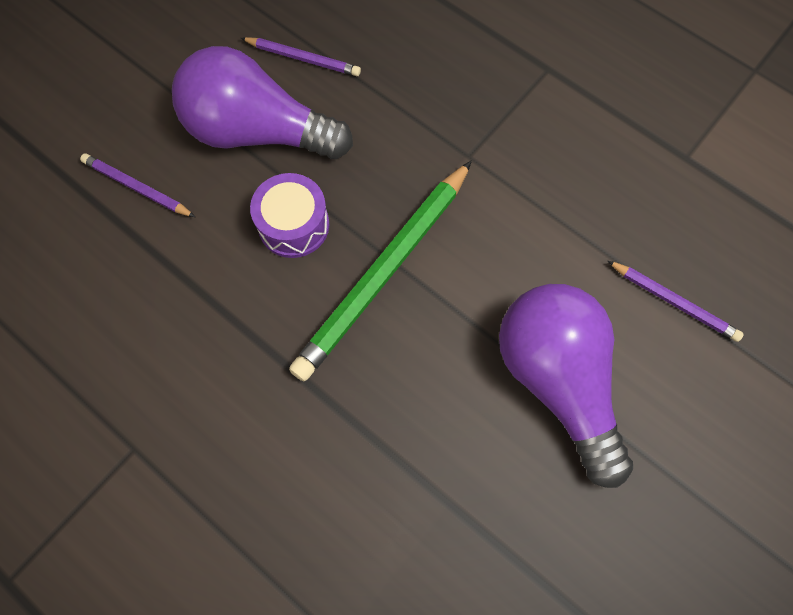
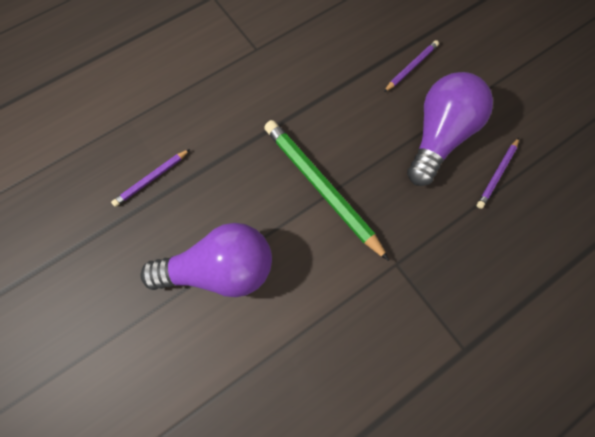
camera: 105 degrees right, 0 degrees up
purple drum [250,173,329,258] -> none
purple pencil [608,261,744,342] -> purple pencil moved to [111,149,190,207]

